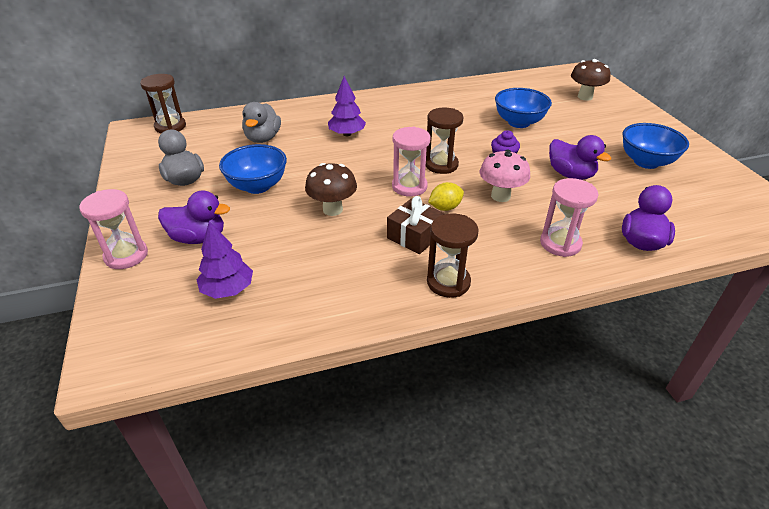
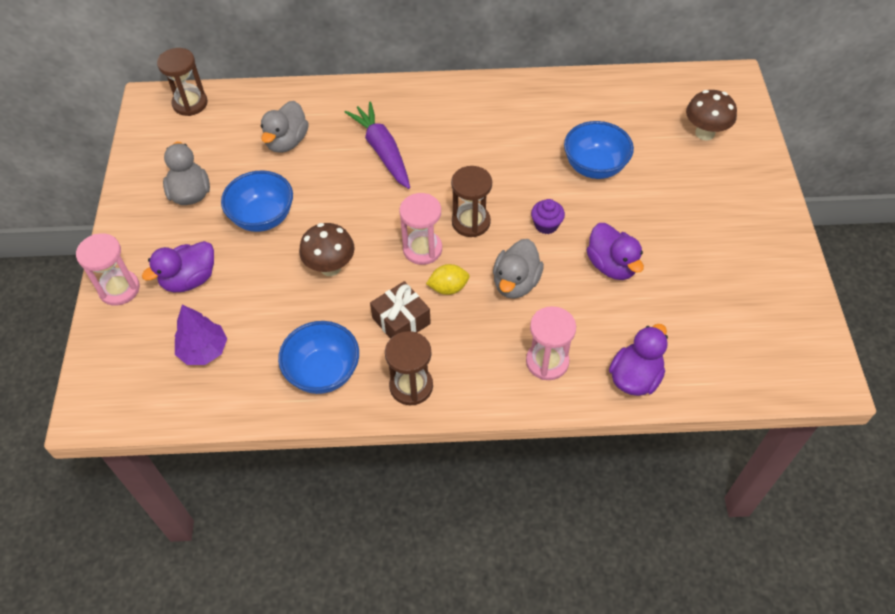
camera: 15 degrees right, 15 degrees up
purple duck [158,190,230,244] -> purple duck turned 120 degrees clockwise [142,241,214,293]
purple tree [328,76,366,136] -> purple carrot [345,102,410,189]
pink mushroom [480,150,530,202] -> grey duck [493,239,544,299]
blue bowl [622,123,689,169] -> blue bowl moved to [278,321,359,394]

